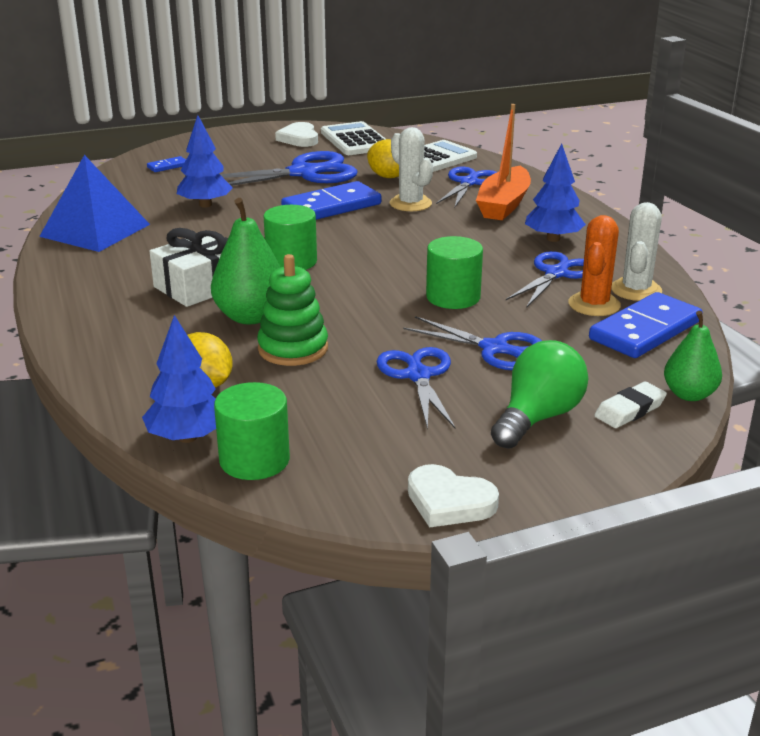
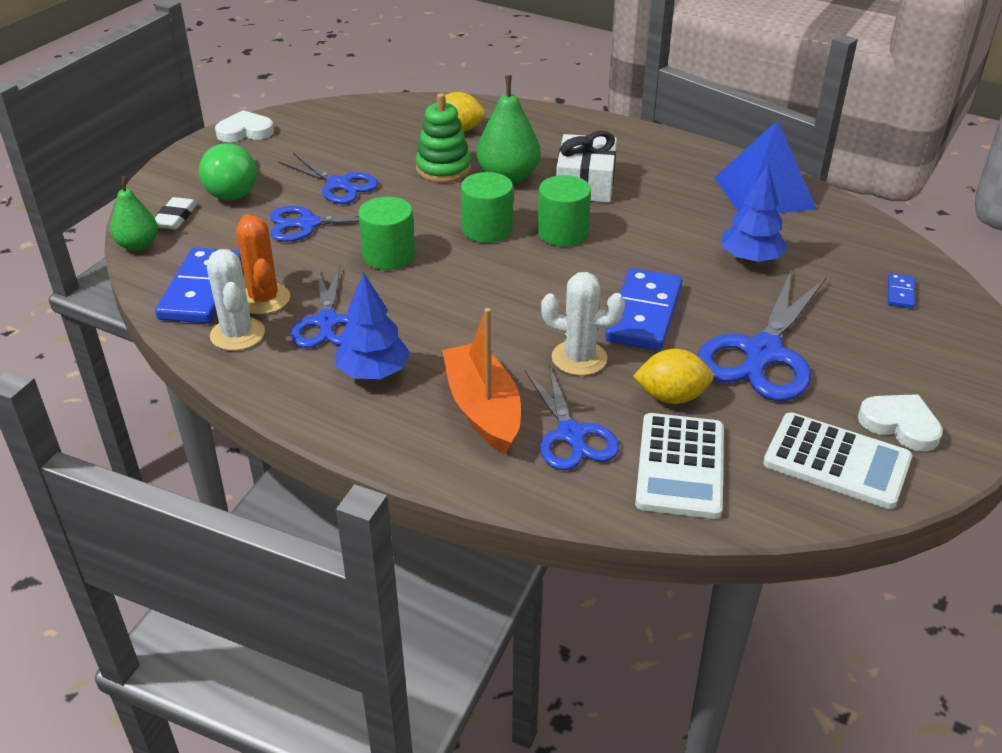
camera: 140 degrees right, 10 degrees up
blue tree [142,315,216,443] -> none
green cylinder [214,382,290,480] -> green cylinder moved to [461,172,513,243]

